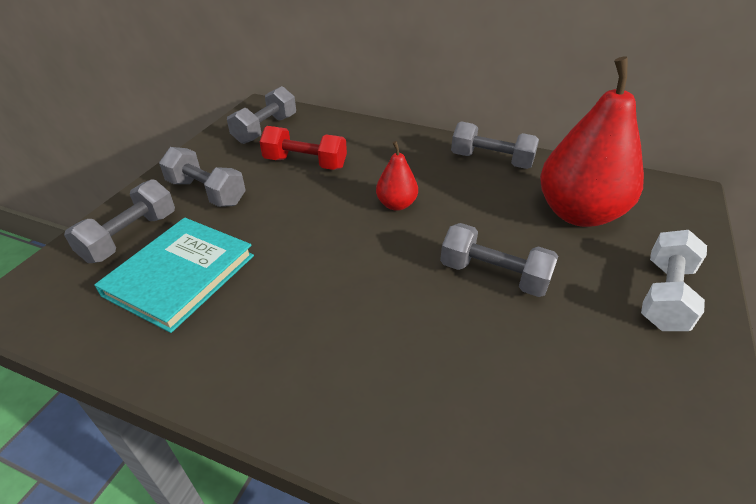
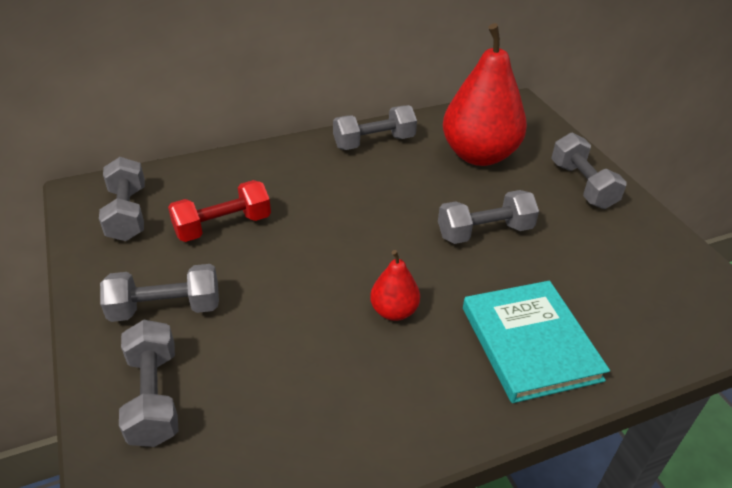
camera: 45 degrees left, 0 degrees up
turquoise book [94,218,254,333] -> turquoise book moved to [463,281,610,403]
red pear [376,141,418,211] -> red pear moved to [370,250,420,321]
white dumbbell [641,230,707,331] -> grey dumbbell [551,133,627,209]

